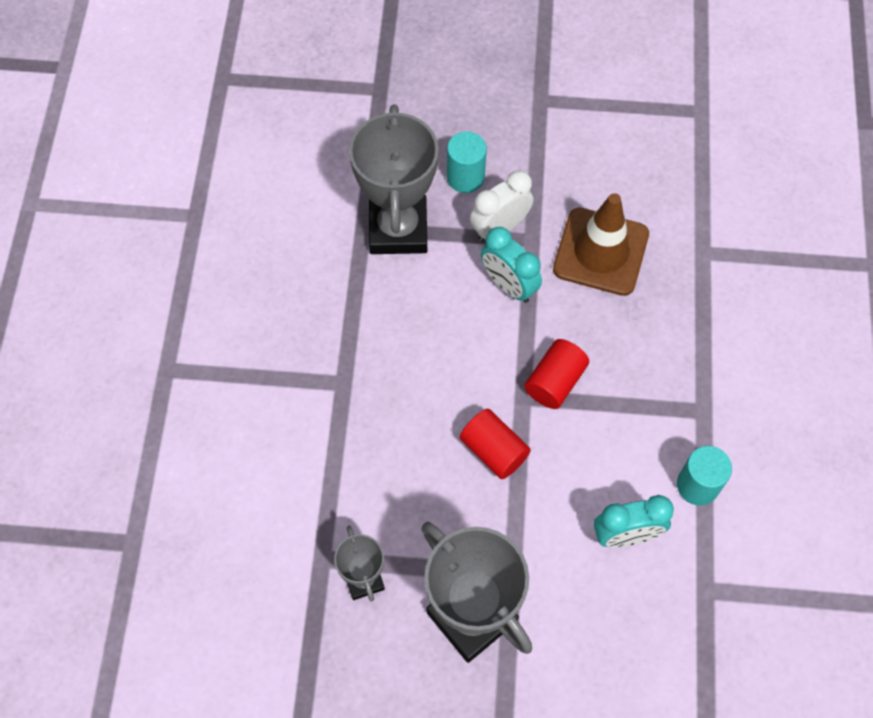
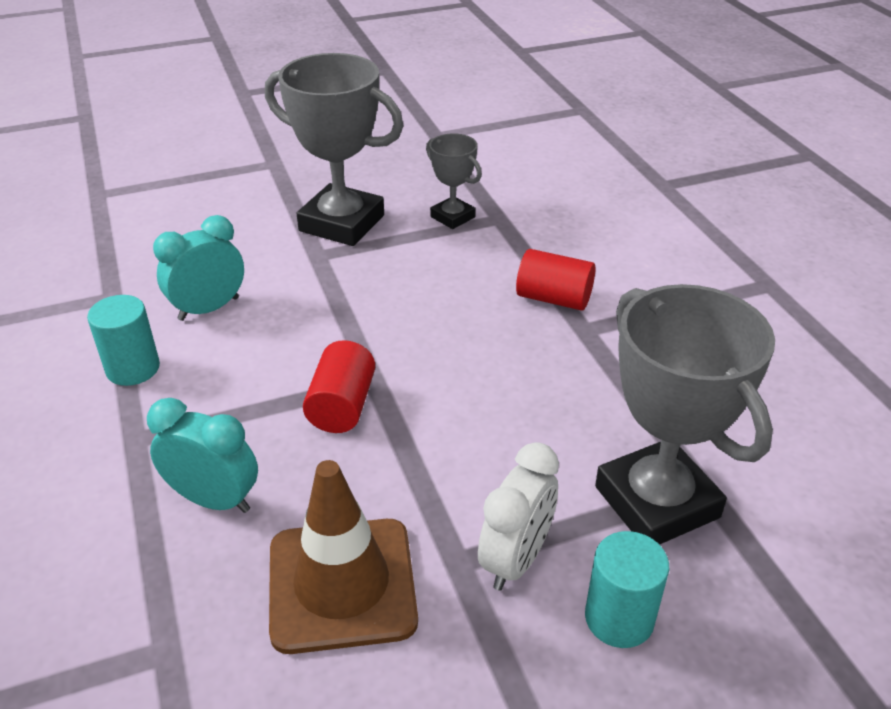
camera: 155 degrees right, 25 degrees down
red cylinder [460,409,531,479] -> red cylinder moved to [516,249,596,311]
turquoise clock [481,227,542,303] -> turquoise clock moved to [147,398,258,513]

